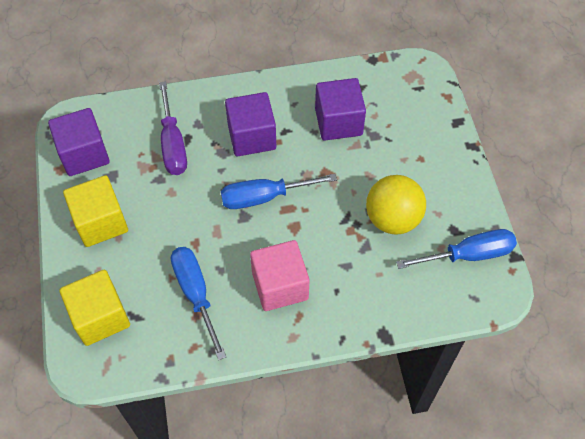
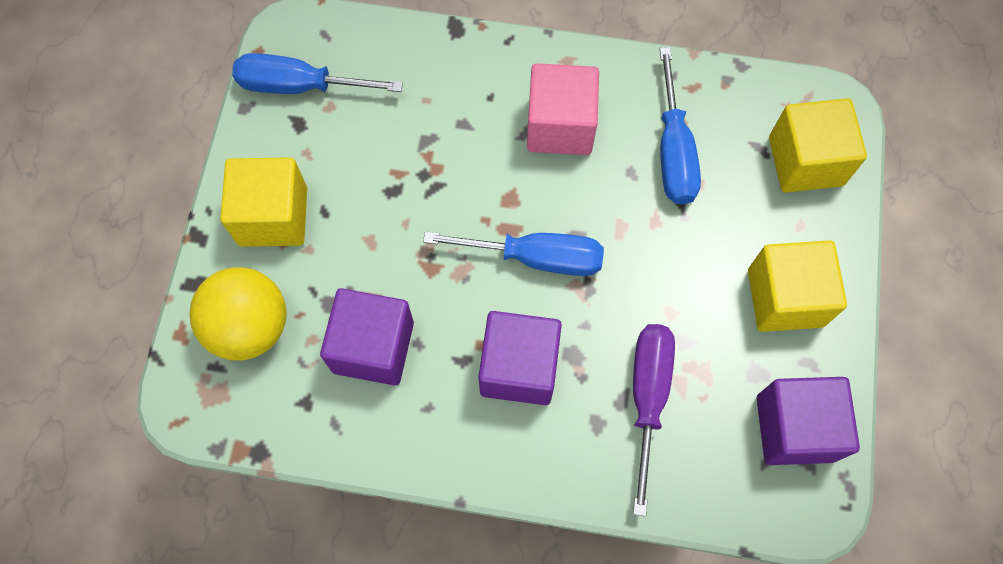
camera: 160 degrees left, 10 degrees up
yellow ball [366,175,426,235] -> yellow ball moved to [190,267,287,361]
none -> yellow cube [220,157,307,247]

